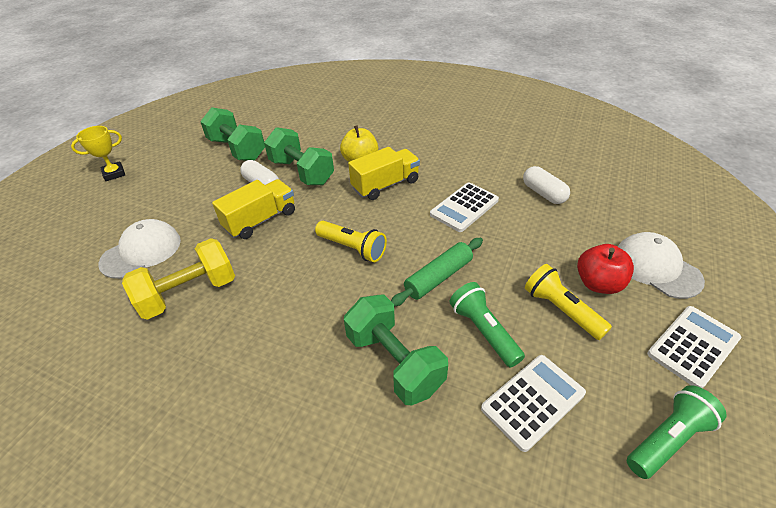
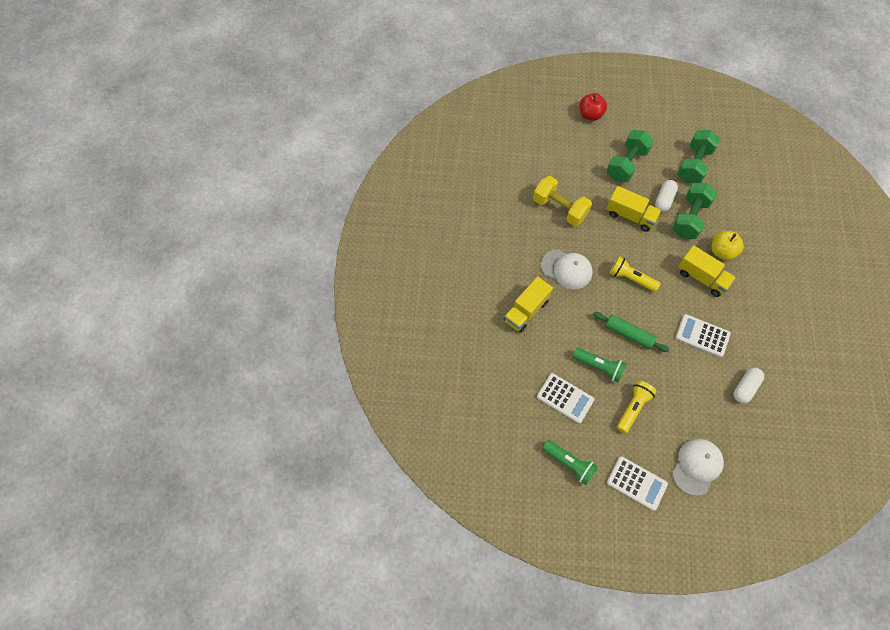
camera: 70 degrees right, 20 degrees up
yellow trophy [71,126,125,181] -> none
white cap [98,219,181,279] -> white cap moved to [541,249,592,289]
yellow flashlight [315,221,387,262] -> yellow flashlight turned 105 degrees clockwise [610,256,661,292]
green dumbbell [344,295,448,405] -> green dumbbell moved to [606,130,654,182]
green flashlight [450,282,525,367] -> green flashlight turned 75 degrees clockwise [572,348,627,383]
red apple [577,244,634,294] -> red apple moved to [579,93,607,121]
none -> yellow truck [504,277,553,333]

